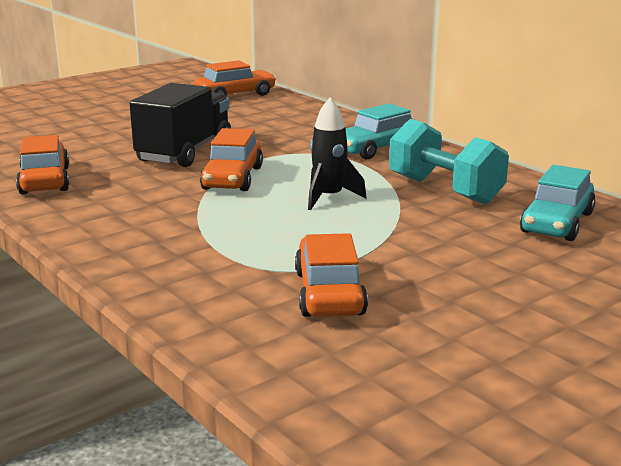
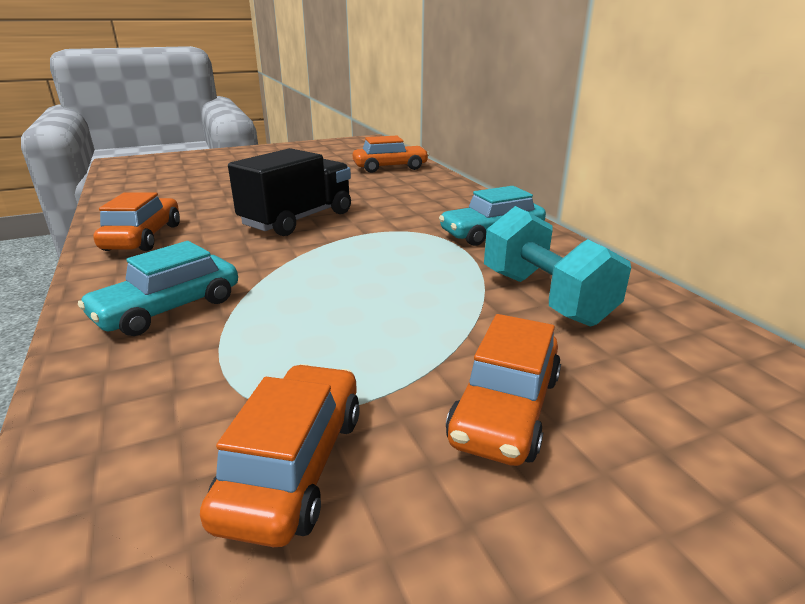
camera: 15 degrees right, 5 degrees up
orange car [200,128,263,191] -> orange car moved to [446,314,561,466]
black rocket [308,97,367,210] -> none
turquoise car [520,165,596,241] -> turquoise car moved to [78,241,238,336]

